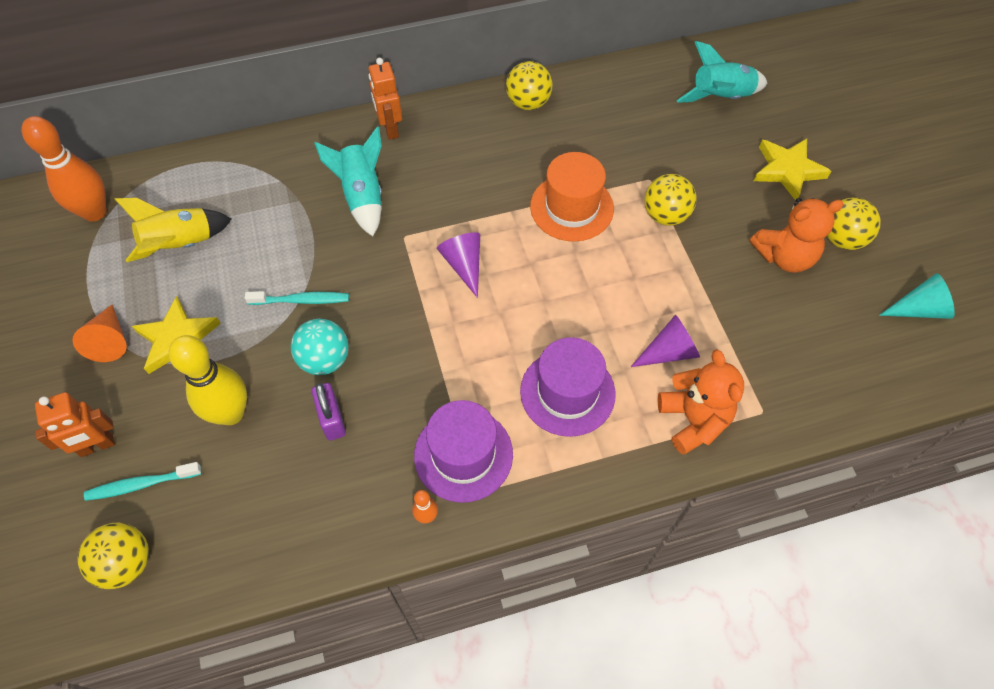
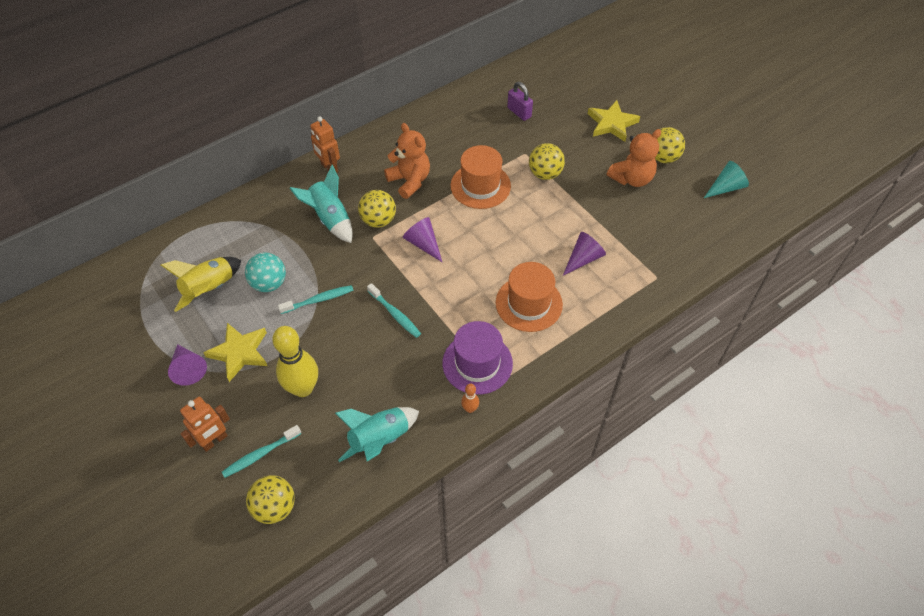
camera: 20 degrees left, 5 degrees down
orange bowling pin [22,116,107,222] -> none
orange cone [73,305,127,362] -> purple cone [168,344,207,386]
turquoise ball [291,319,349,375] -> turquoise ball moved to [245,253,286,292]
purple padlock [311,383,346,440] -> purple padlock moved to [507,82,533,121]
yellow ball [506,61,553,110] -> yellow ball moved to [358,190,396,228]
purple hat [520,337,616,437] -> orange hat [496,262,563,332]
orange teddy bear [658,349,744,455] -> orange teddy bear moved to [384,123,430,199]
turquoise rocket [677,41,767,103] -> turquoise rocket moved to [335,407,419,462]
none -> turquoise toothbrush [367,283,421,338]

